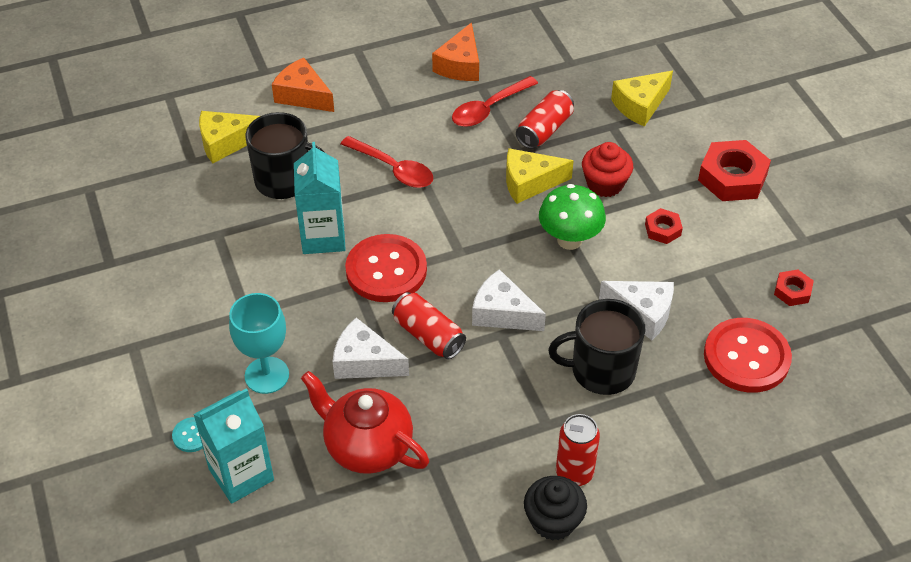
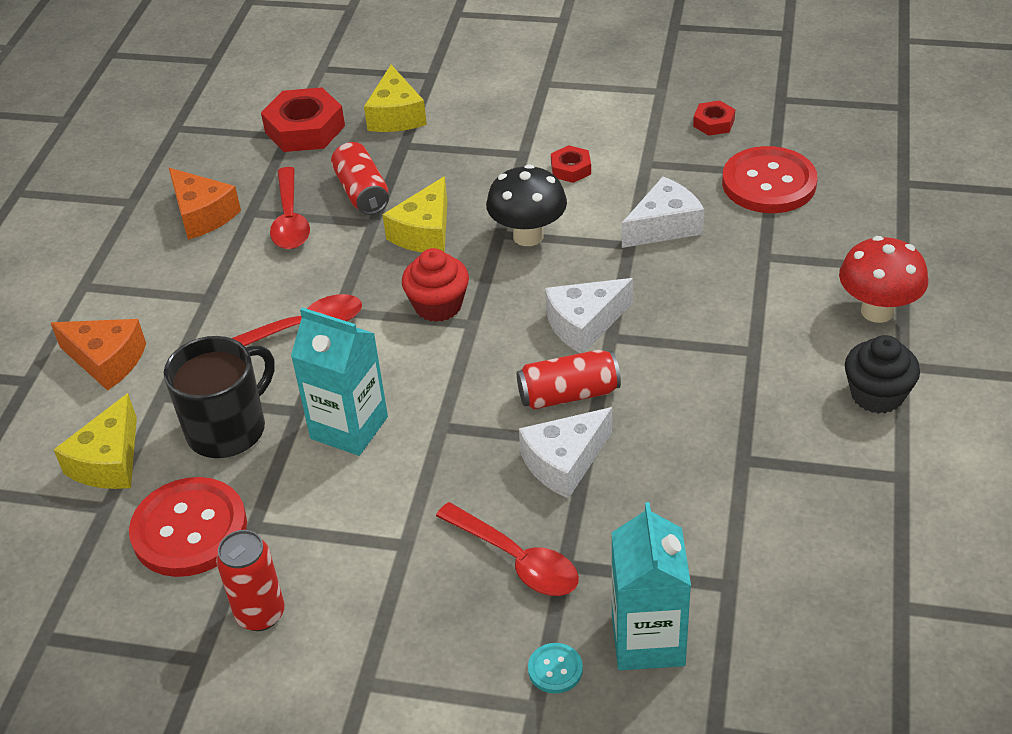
camera: 55 degrees left, 5 degrees down
turquoise goblet [229,293,289,394] -> red spoon [436,502,579,596]
orange cheese [272,58,334,112] -> orange cheese turned 135 degrees counterclockwise [51,319,146,391]
red teapot [301,371,429,474] -> none
red button [345,234,427,302] -> red button moved to [129,477,247,577]
green mushroom [539,184,606,250] -> black mushroom [486,164,567,246]
black mug [548,299,645,395] -> none
red can [556,414,600,486] -> red can moved to [216,530,285,631]
red cupcake [582,142,633,197] -> red cupcake moved to [402,248,469,322]
red nut [698,140,771,201] -> red nut moved to [261,87,345,152]
none -> red mushroom [839,236,928,323]

